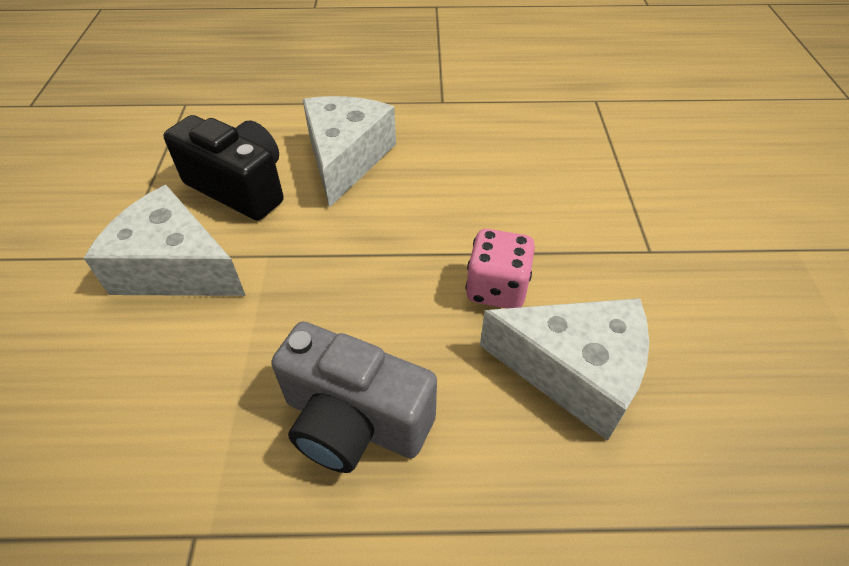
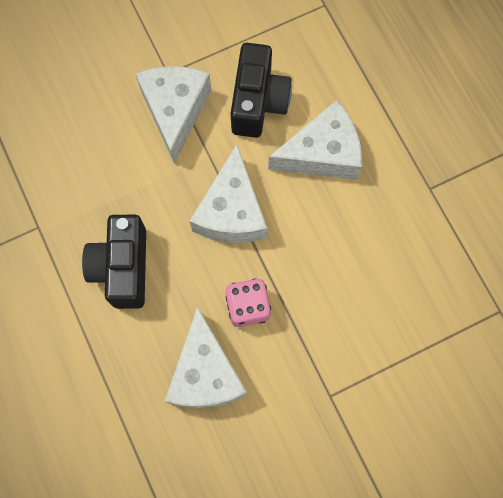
camera: 65 degrees right, 25 degrees up
grey camera [271,322,437,473] -> black camera [82,215,146,309]
none -> white cheese [190,144,267,243]

